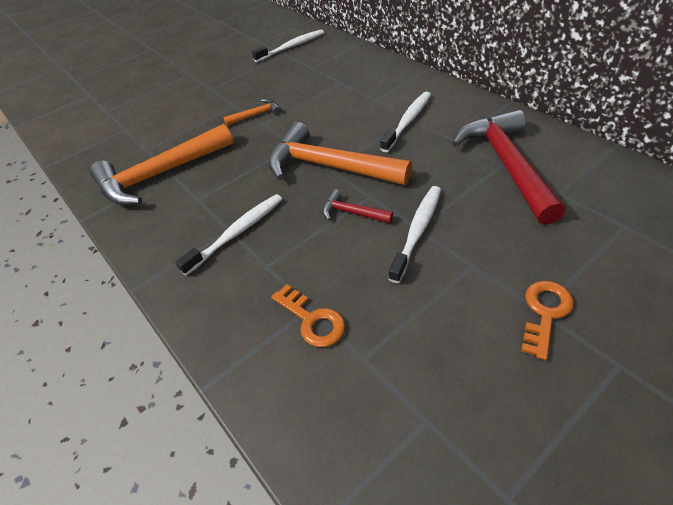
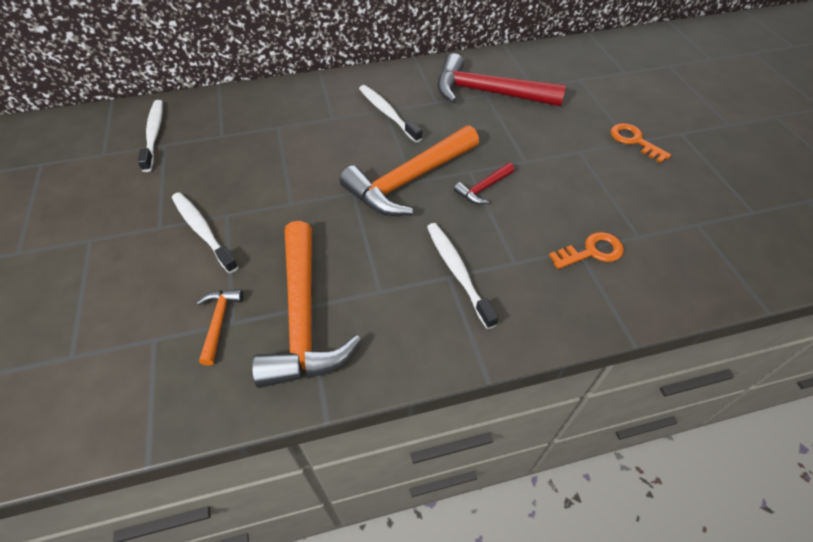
camera: 70 degrees left, 5 degrees up
orange hammer [223,99,281,126] -> orange hammer moved to [197,289,244,365]
white toothbrush [388,186,441,283] -> white toothbrush moved to [172,192,238,273]

